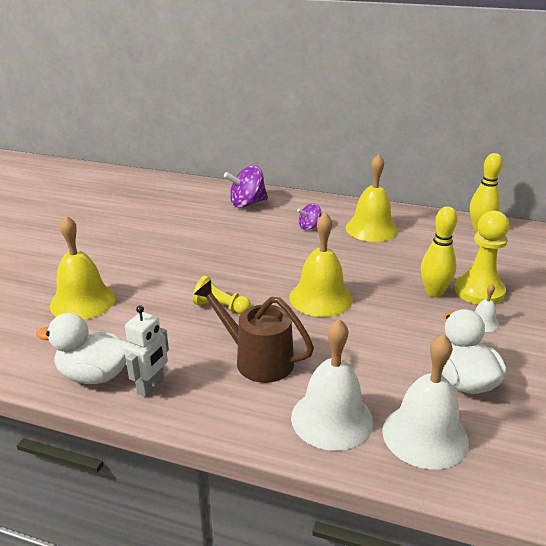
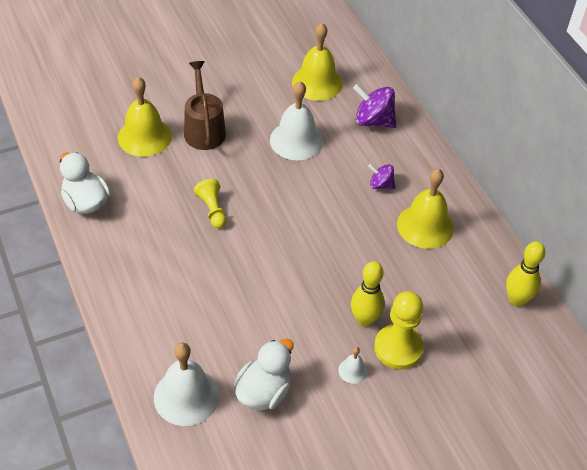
camera: 45 degrees right, 20 degrees up
white robot [124,305,169,397] -> none
brown watering can [194,280,314,383] -> brown watering can moved to [184,61,226,150]
yellow bell [289,213,353,317] -> yellow bell moved to [292,23,343,101]
white bell [291,319,373,451] -> white bell moved to [270,81,323,160]

